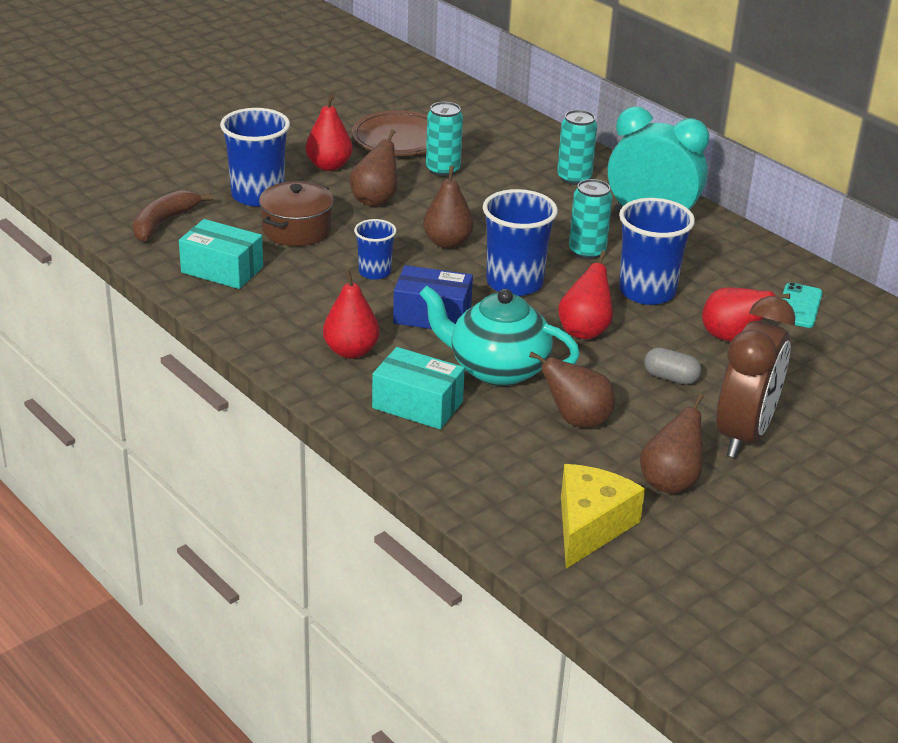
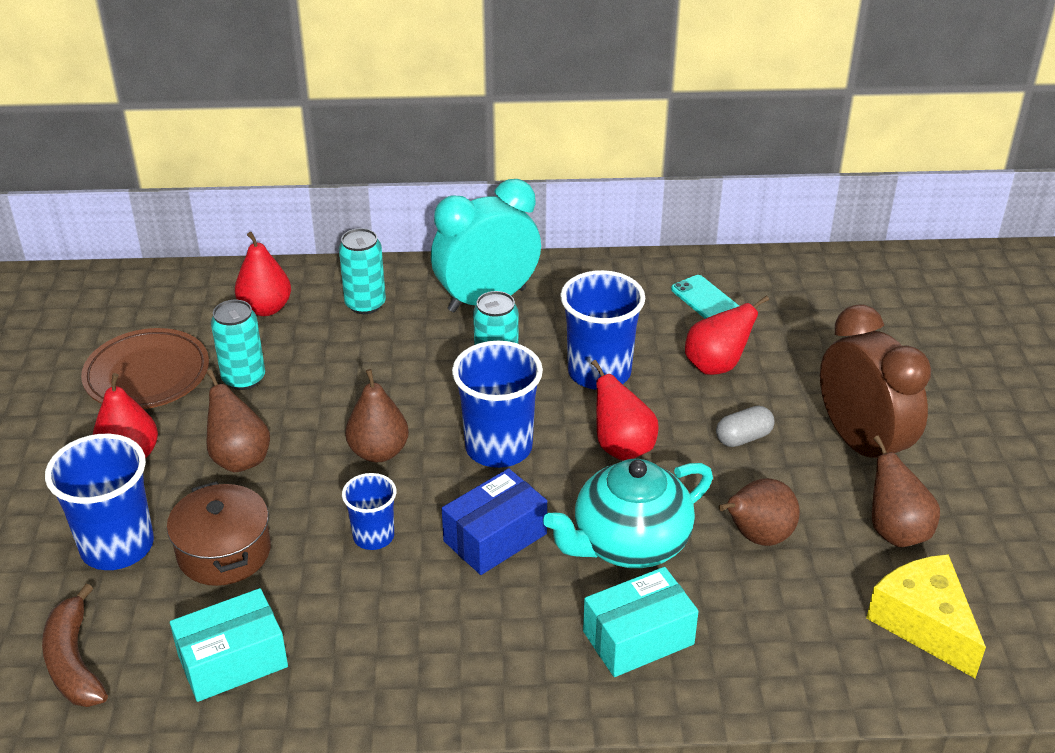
camera: 50 degrees left, 5 degrees up
red pear [323,269,380,359] -> red pear moved to [235,232,291,316]

